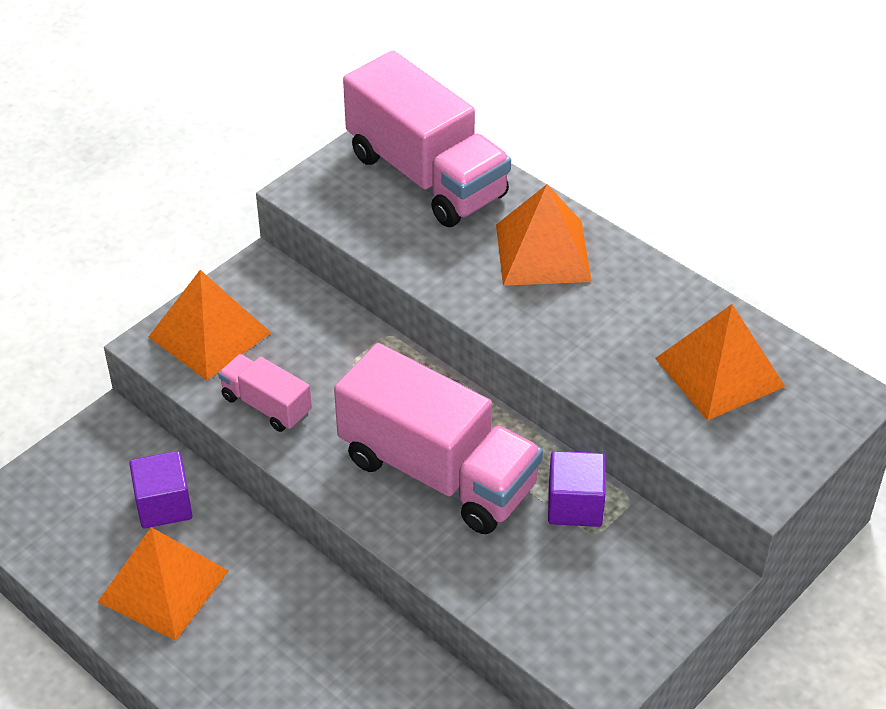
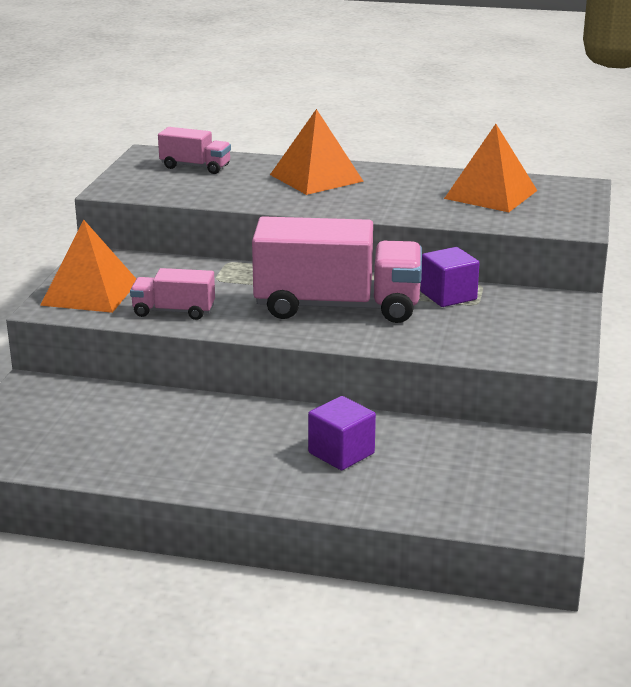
camera: 30 degrees left, 20 degrees down
orange pyramid [98,527,228,641] -> none
purple cube [129,451,193,528] -> purple cube moved to [308,396,376,470]
pink truck [343,51,511,227] -> pink truck [158,127,231,174], size x0.49

